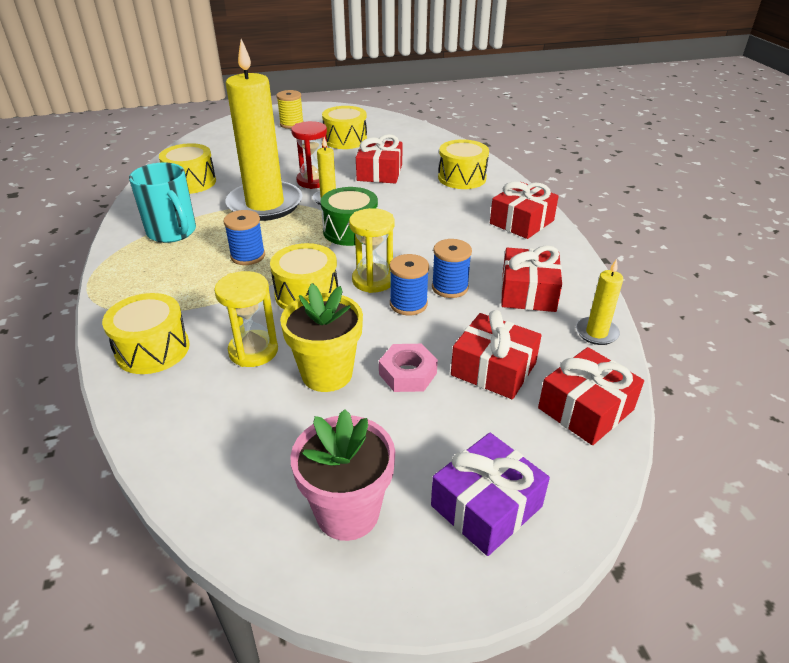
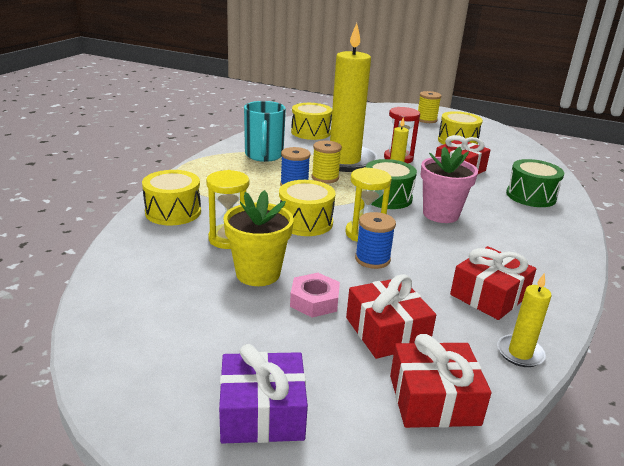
camera: 35 degrees right, 10 degrees down
pink flower pot [290,409,395,541] -> pink flower pot moved to [421,147,478,223]
blue spool [432,239,472,298] -> none
yellow drum [438,139,489,189] -> green drum [506,159,564,207]
red gift [490,181,559,239] -> none
none -> yellow spool [312,140,342,183]

